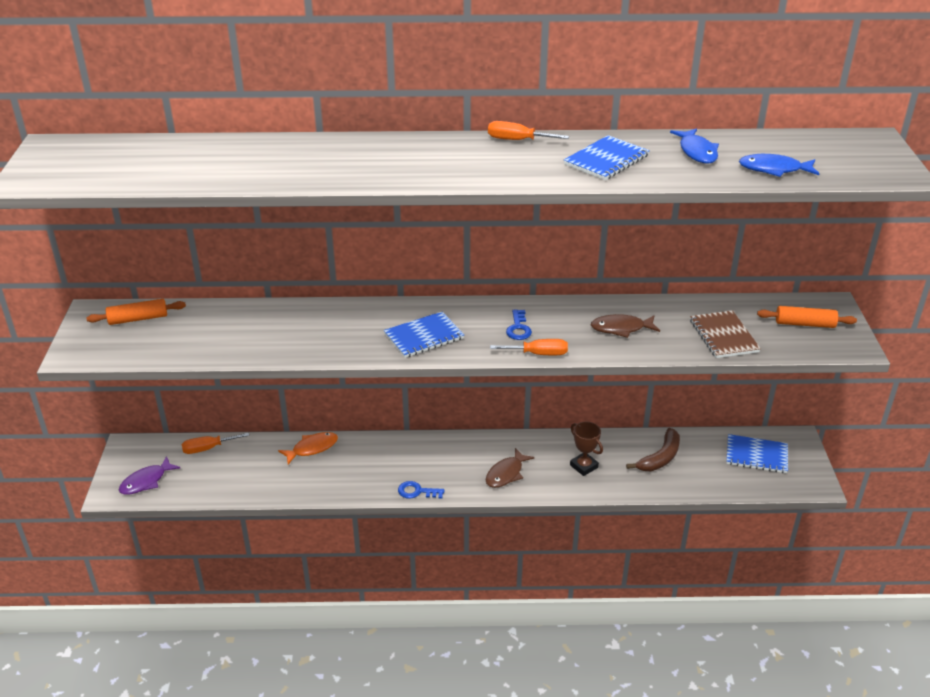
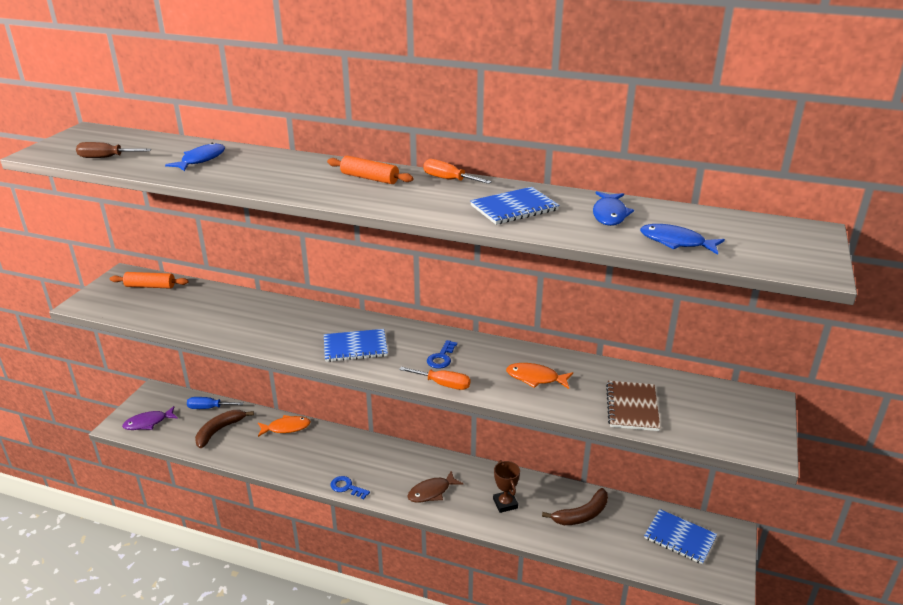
camera: 20 degrees right, 5 degrees down
orange screwdriver [182,433,249,454] -> blue screwdriver [187,397,244,409]
brown fish [591,314,660,338] -> orange fish [506,363,573,389]
orange rolling pin [757,306,857,328] -> orange rolling pin moved to [327,156,413,184]
none -> brown screwdriver [76,142,151,158]
none -> blue fish [165,143,225,171]
none -> brown banana [195,410,254,448]

